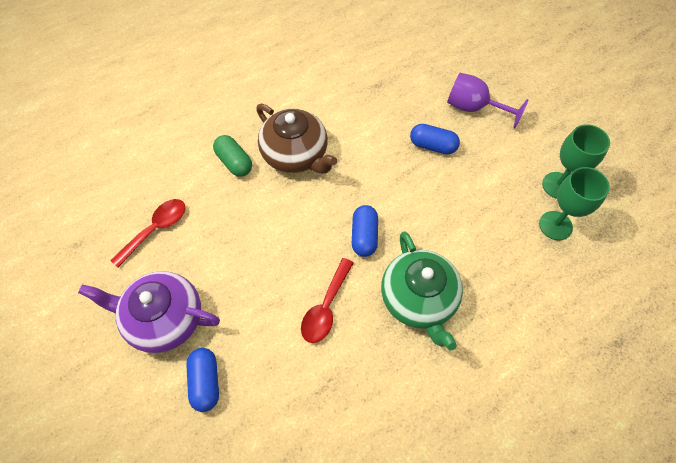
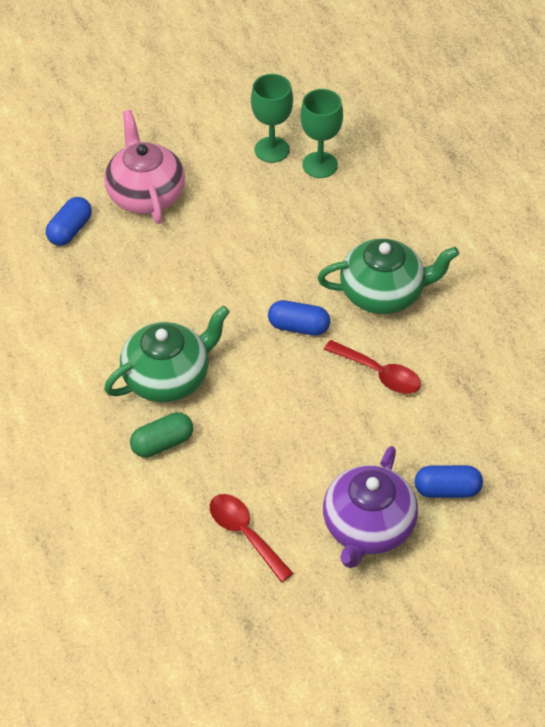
camera: 80 degrees left, 10 degrees down
brown teapot [256,104,337,173] -> green teapot [104,306,230,402]
blue capsule [410,124,460,154] -> blue capsule moved to [46,197,92,246]
purple goblet [447,73,528,128] -> pink teapot [104,110,185,224]

